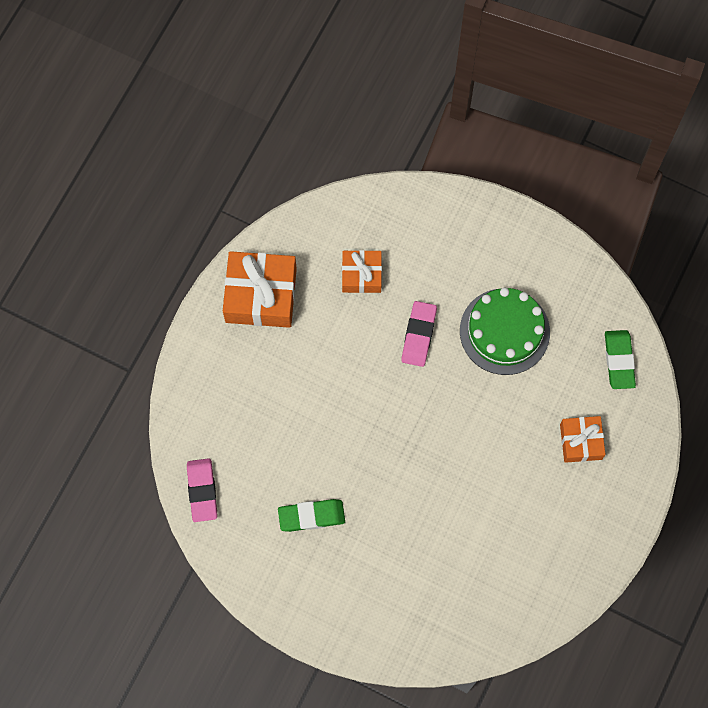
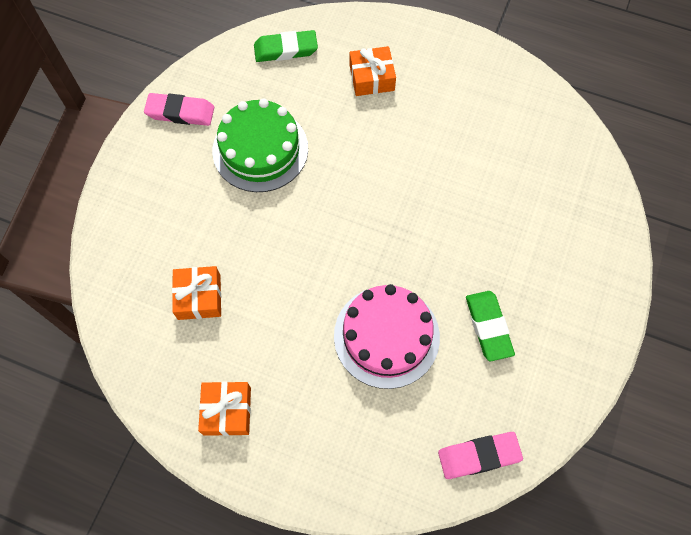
camera: 95 degrees left, 5 degrees down
orange gift [223,251,297,328] -> orange gift [198,382,251,436], size x0.59
pink eraser [401,301,437,367] -> pink eraser moved to [144,93,214,126]
none -> pink cake [334,284,440,389]

